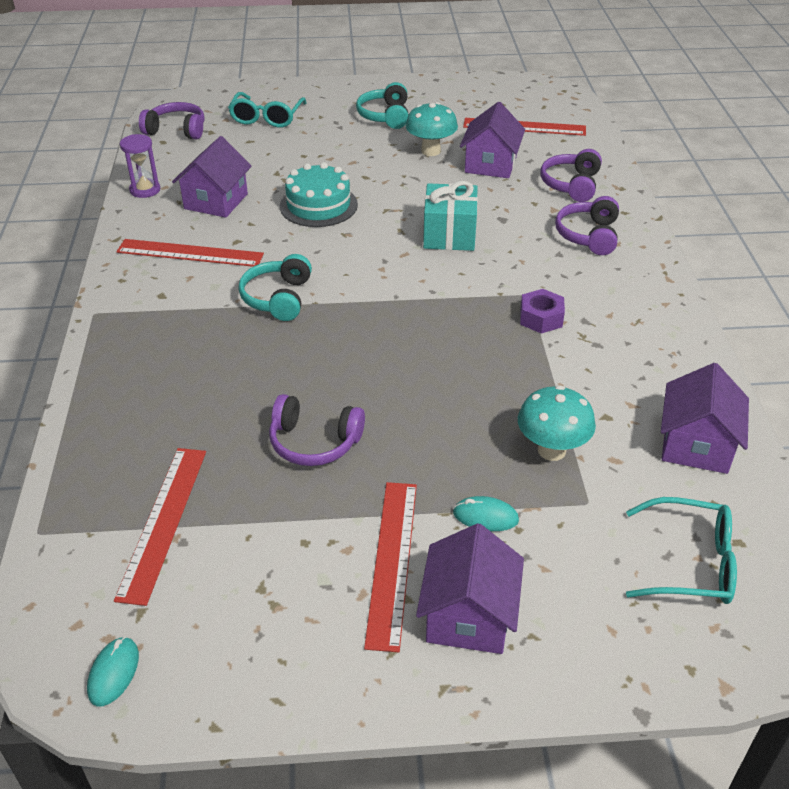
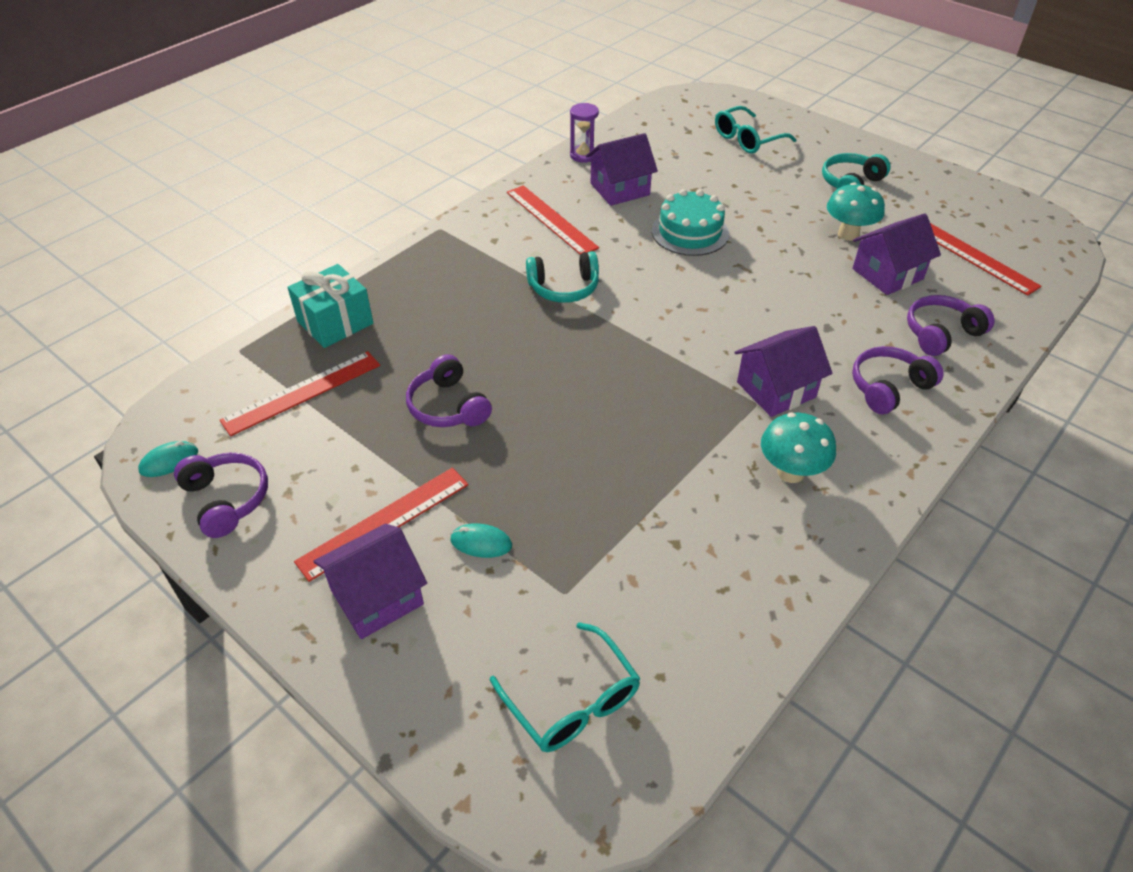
camera: 45 degrees right, 5 degrees up
purple headphones [139,102,205,139] -> purple headphones moved to [174,453,268,538]
turquoise headphones [238,254,312,321] -> turquoise headphones turned 150 degrees counterclockwise [526,251,599,303]
turquoise gift [423,181,478,251] -> turquoise gift moved to [287,264,373,348]
turquoise mouse [453,496,519,531] -> turquoise mouse turned 45 degrees counterclockwise [450,523,512,558]
turquoise mushroom [518,385,596,461] -> turquoise mushroom moved to [761,413,836,483]
purple nut [520,289,565,334] -> none
purple house [661,363,749,474] -> purple house moved to [735,326,832,417]

